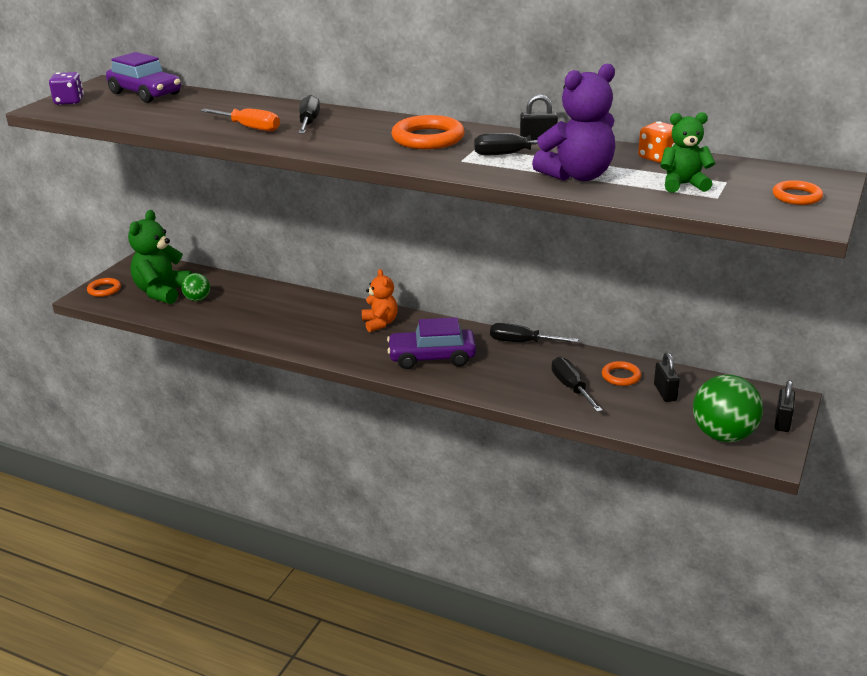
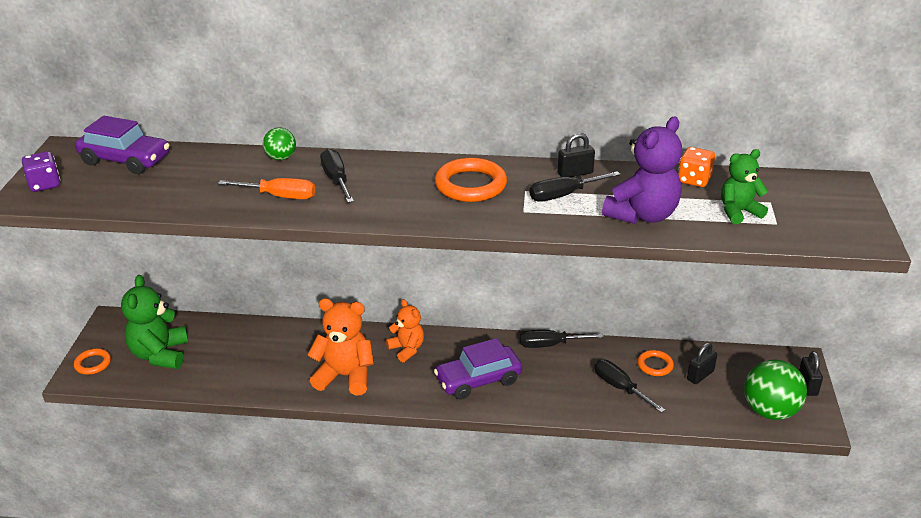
camera: 20 degrees left, 5 degrees up
green ball [181,273,210,301] -> green ball moved to [263,127,296,160]
black padlock [654,352,680,402] -> black padlock turned 75 degrees clockwise [687,343,717,384]
orange ring [773,180,823,205] -> none
none -> orange teddy bear [307,298,374,396]

